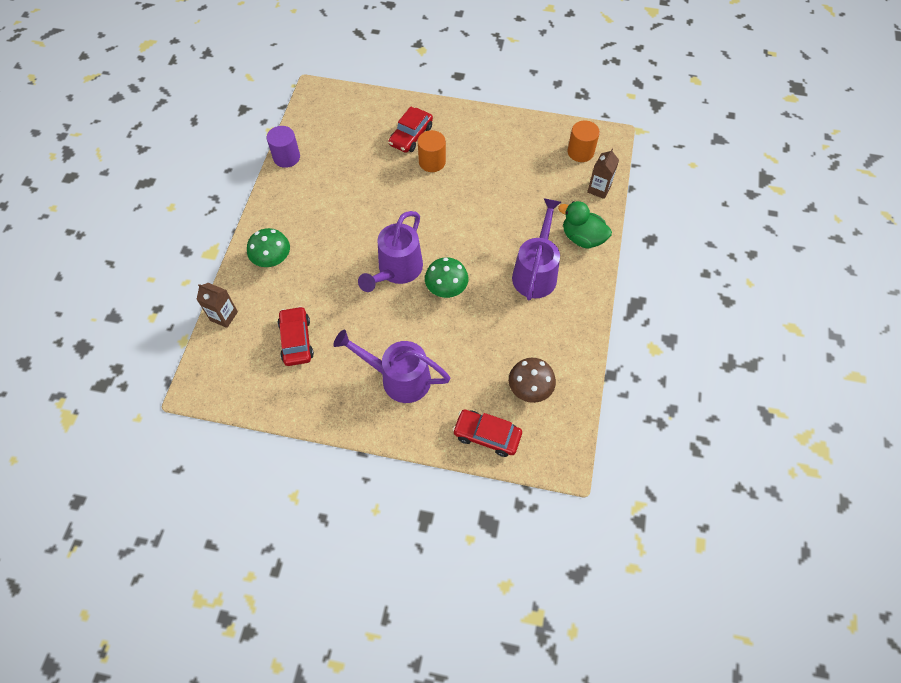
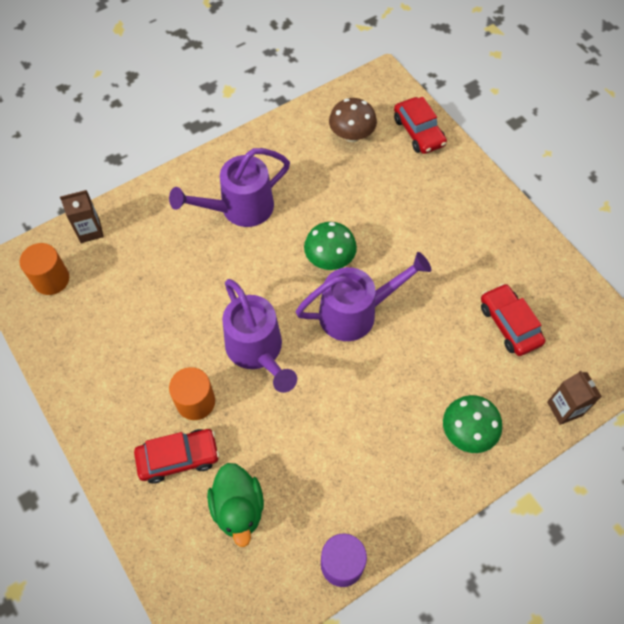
camera: 135 degrees left, 0 degrees up
red car [278,306,314,366] -> red car turned 120 degrees clockwise [481,284,545,356]
purple watering can [333,329,450,403] -> purple watering can moved to [222,279,297,393]
green duck [558,201,612,249] -> green duck moved to [207,463,264,547]

